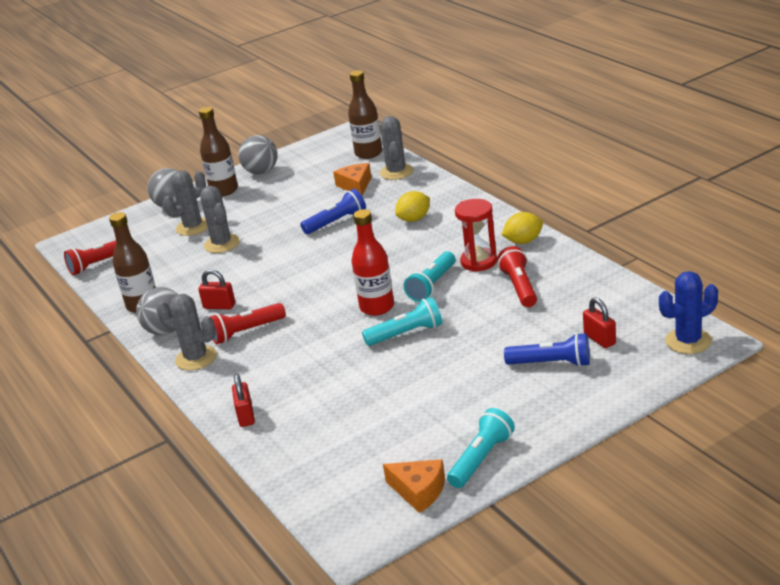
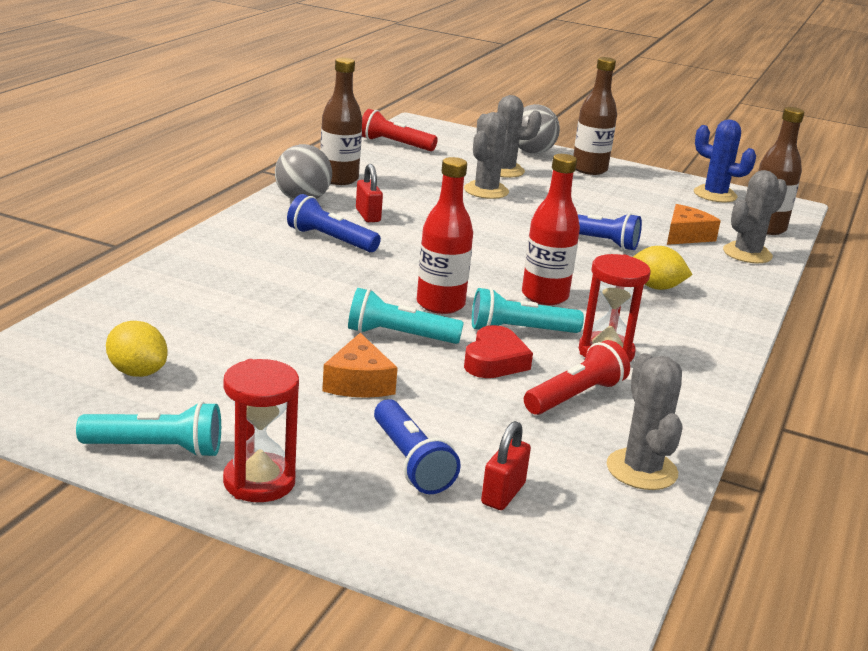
camera: 50 degrees right, 5 degrees down
grey cactus [156,294,217,370] -> grey cactus moved to [607,353,683,490]
red flashlight [210,303,286,344] -> blue flashlight [287,194,381,252]
red padlock [232,374,255,427] -> none
grey ball [238,135,278,174] -> none
turquoise flashlight [362,297,442,346] -> turquoise flashlight turned 150 degrees clockwise [348,288,464,344]
orange cheese [383,459,445,513] -> orange cheese moved to [322,333,398,398]
yellow lemon [501,212,543,244] -> yellow lemon moved to [106,321,167,377]
blue cactus [659,271,718,354] -> blue cactus moved to [694,119,756,203]
none -> red hourglass [223,359,299,502]
none -> red heart [464,325,533,378]
none -> red bottle [522,154,580,305]

